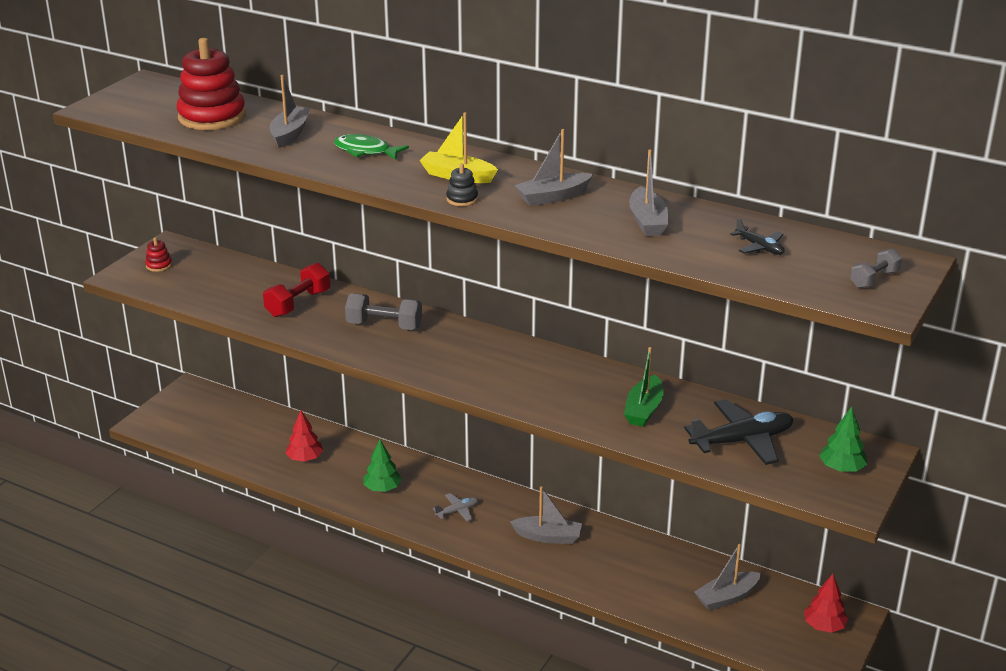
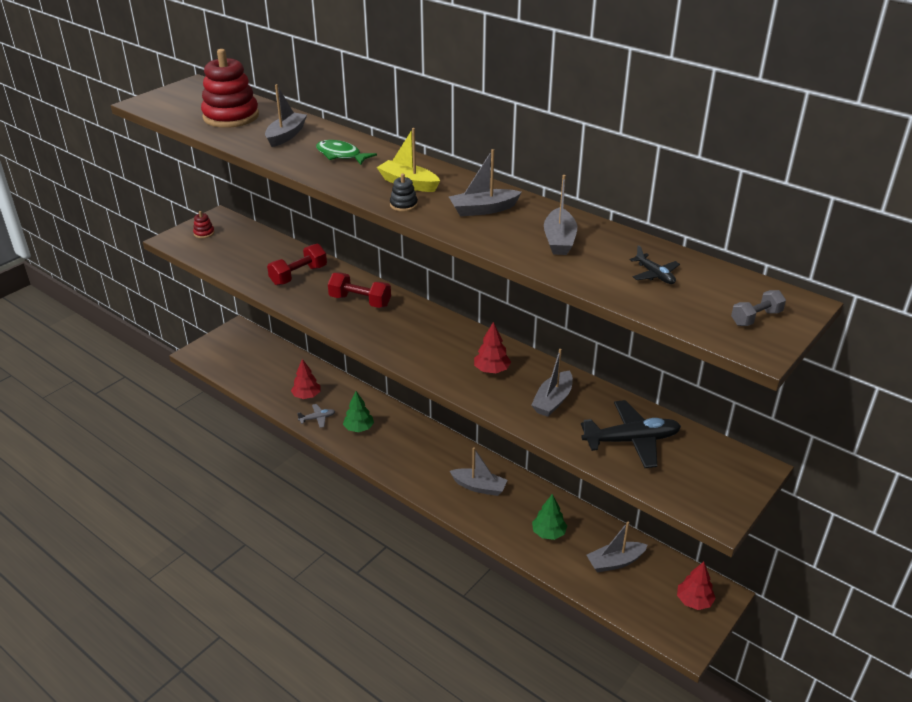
camera: 10 degrees right, 5 degrees up
grey dumbbell [345,293,422,330] -> red dumbbell [328,273,391,308]
grey plane [433,493,479,521] -> grey plane moved to [297,404,335,428]
green boat [624,347,664,427] -> grey boat [531,349,573,417]
green tree [819,407,867,472] -> green tree moved to [532,494,567,540]
none -> red tree [474,322,511,373]

